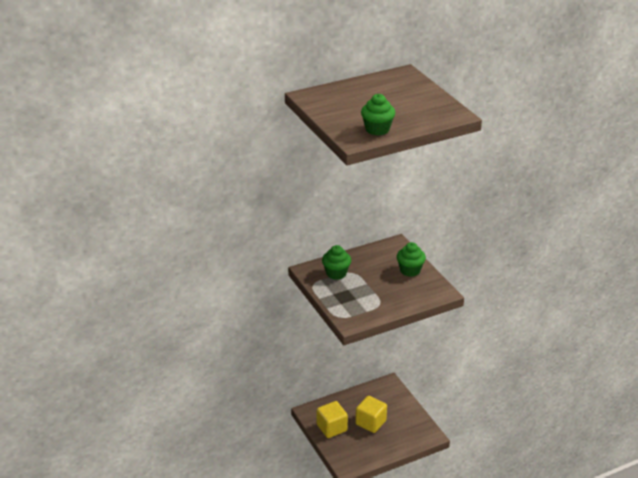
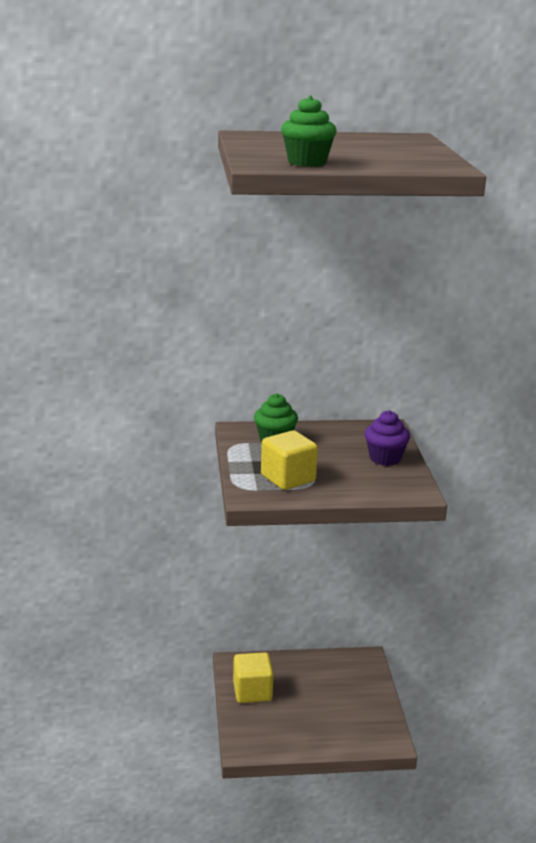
camera: 20 degrees right, 10 degrees down
yellow cube [355,396,387,433] -> yellow cube moved to [261,430,318,490]
green cupcake [397,242,426,277] -> purple cupcake [365,410,410,466]

